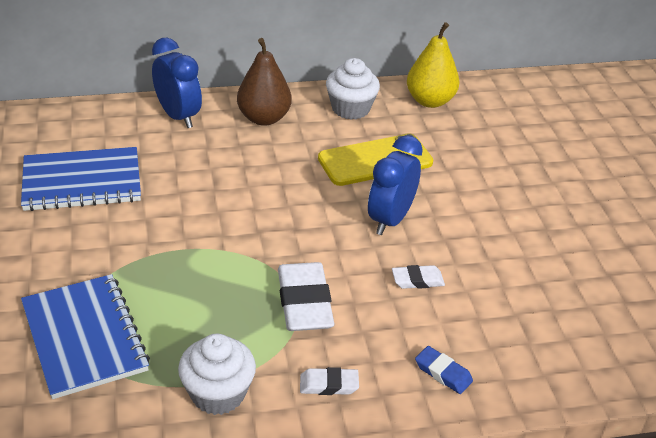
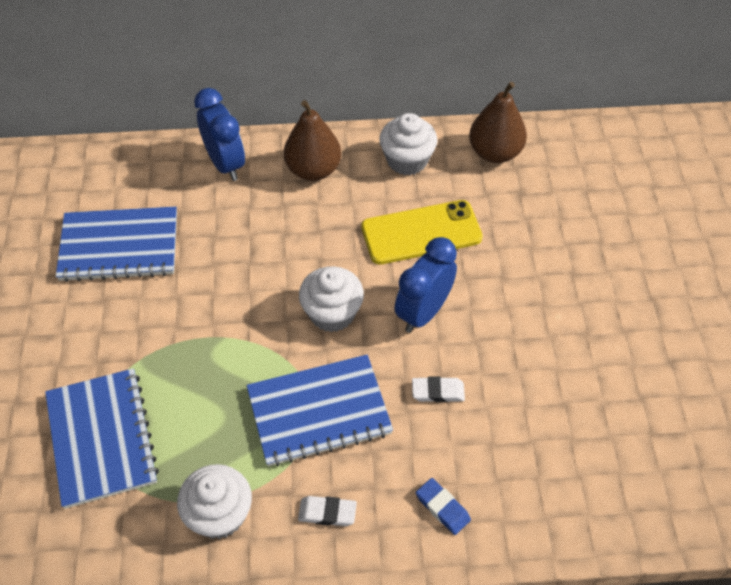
camera: 10 degrees right, 15 degrees up
white eraser [278,262,334,331] -> blue notebook [247,355,393,466]
yellow pear [407,22,460,108] -> brown pear [469,82,527,163]
none -> white cupcake [299,266,364,332]

